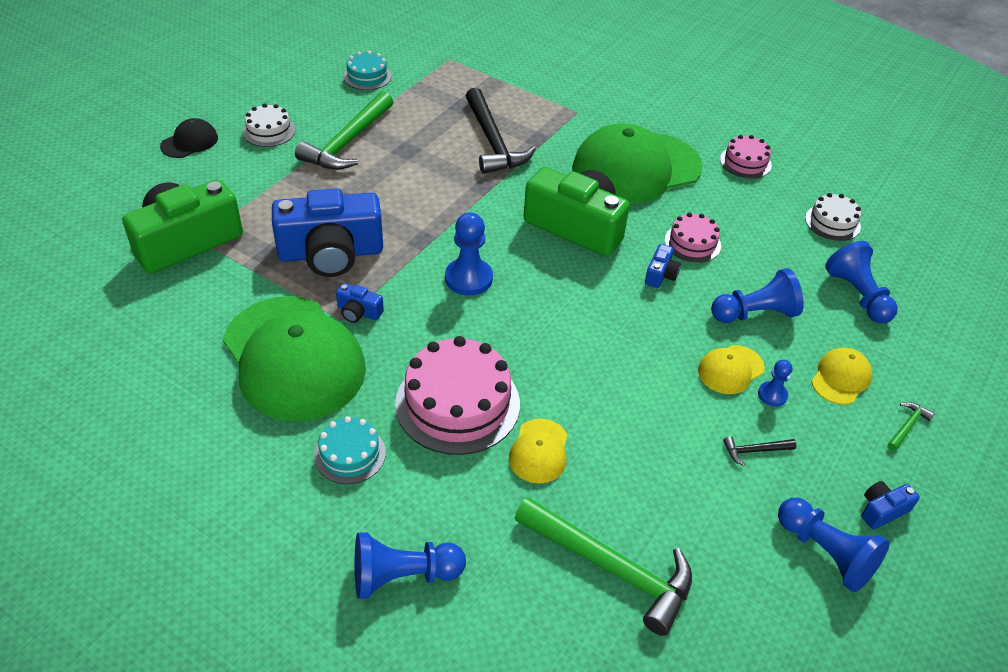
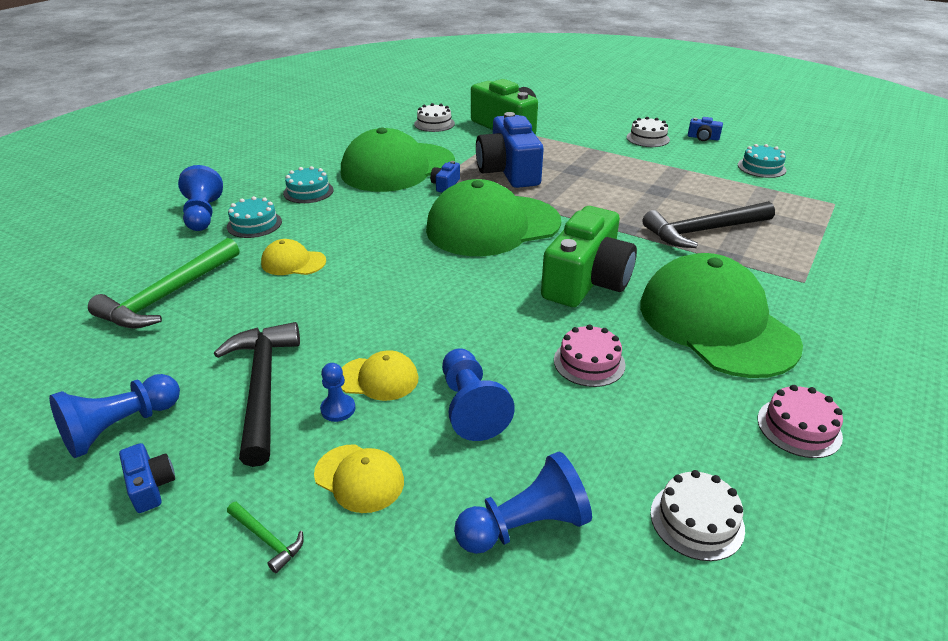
camera: 90 degrees right, 10 degrees down
black cap [160,118,218,158] -> none
green hammer [295,91,393,170] -> none
pink cake [395,336,520,455] -> none
blue pawn [445,212,493,296] -> green cap [426,179,561,256]
blue camera [645,244,681,288] -> blue camera moved to [688,117,723,141]
yellow cap [698,345,765,394] -> yellow cap turned 135 degrees clockwise [341,350,419,401]
black hammer [723,436,796,466] -> black hammer [214,322,300,467], size x2.40
none -> turquoise cake [227,196,282,238]
none -> white cake [414,103,455,132]

